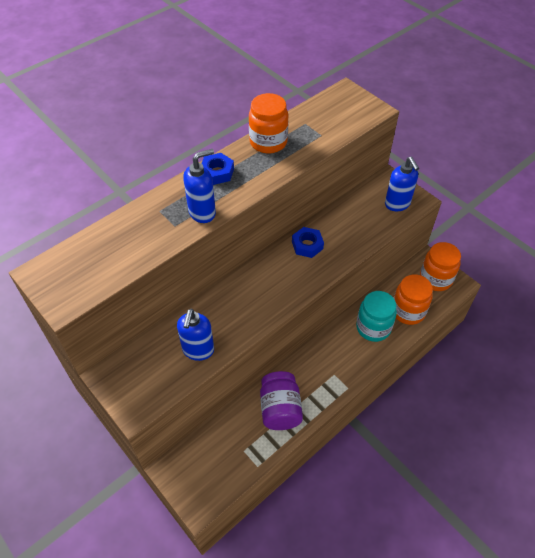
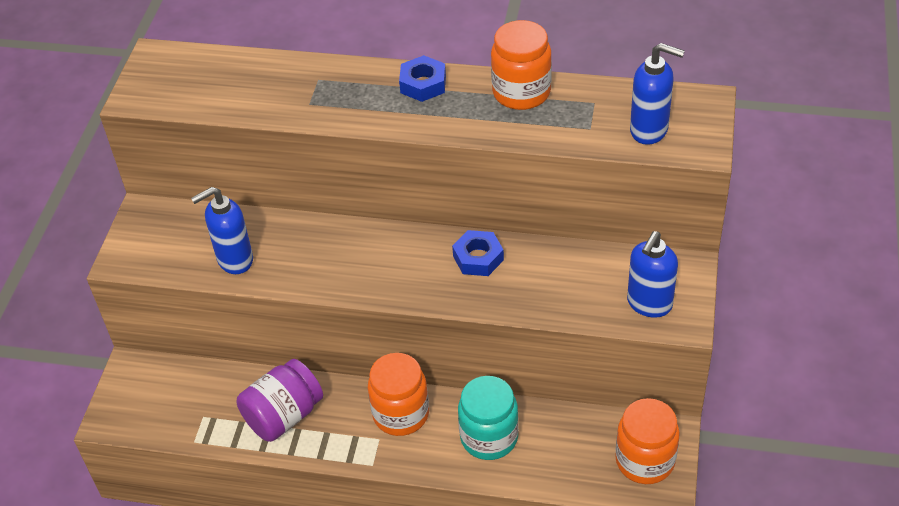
camera: 55 degrees right, 5 degrees down
blue soap dispenser [183,149,216,223] -> blue soap dispenser moved to [630,43,685,145]
orange jar [394,274,433,325] -> orange jar moved to [368,353,429,436]

